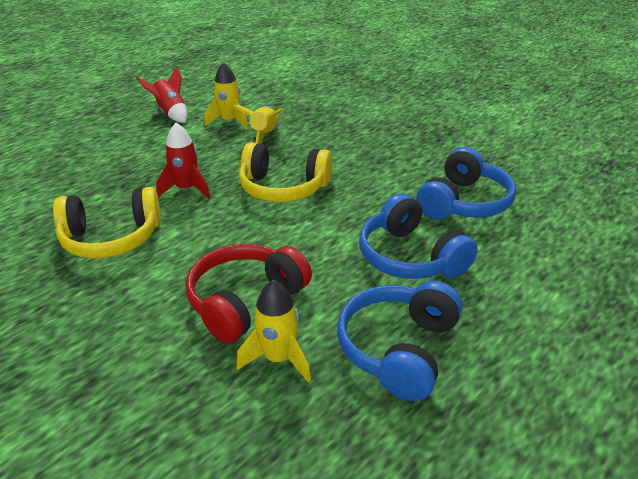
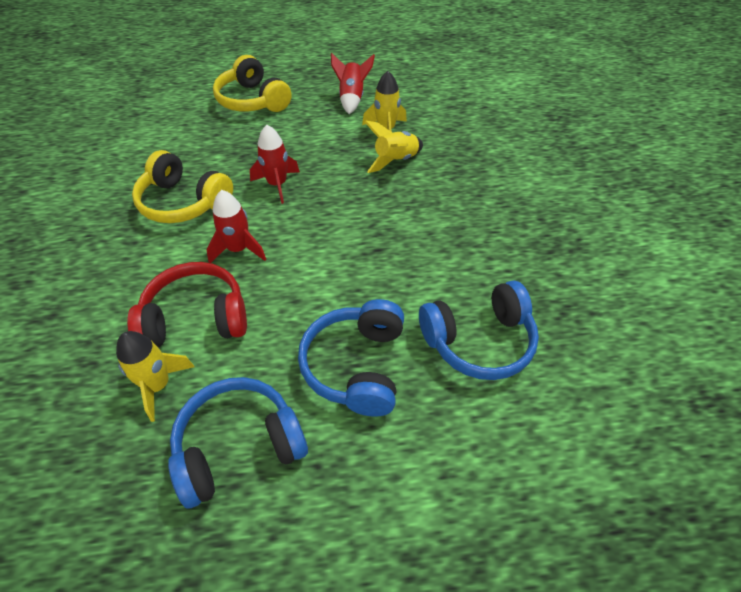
camera: 40 degrees right, 15 degrees up
yellow headphones [239,142,332,202] -> yellow headphones moved to [213,55,292,112]
none -> red rocket [207,190,266,263]

